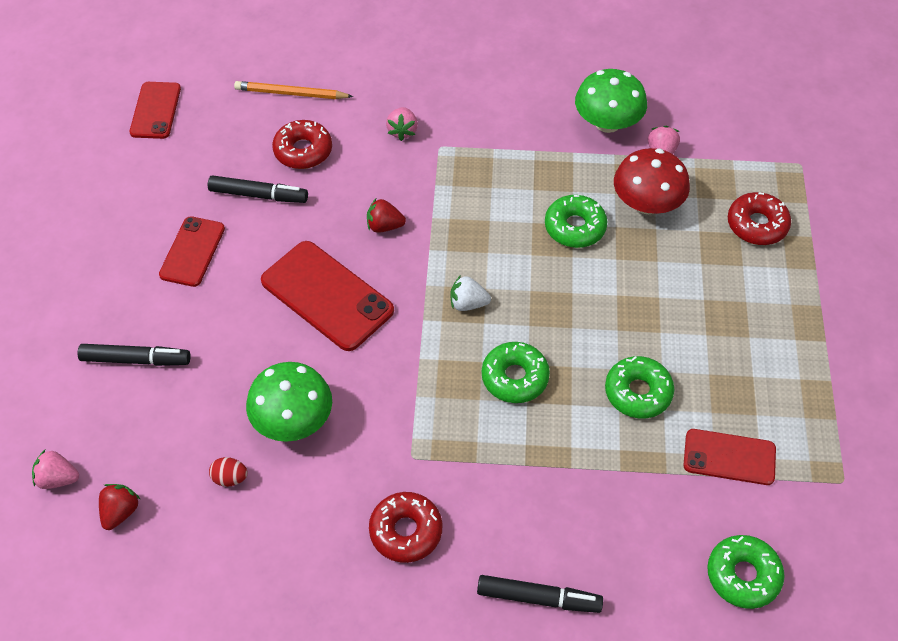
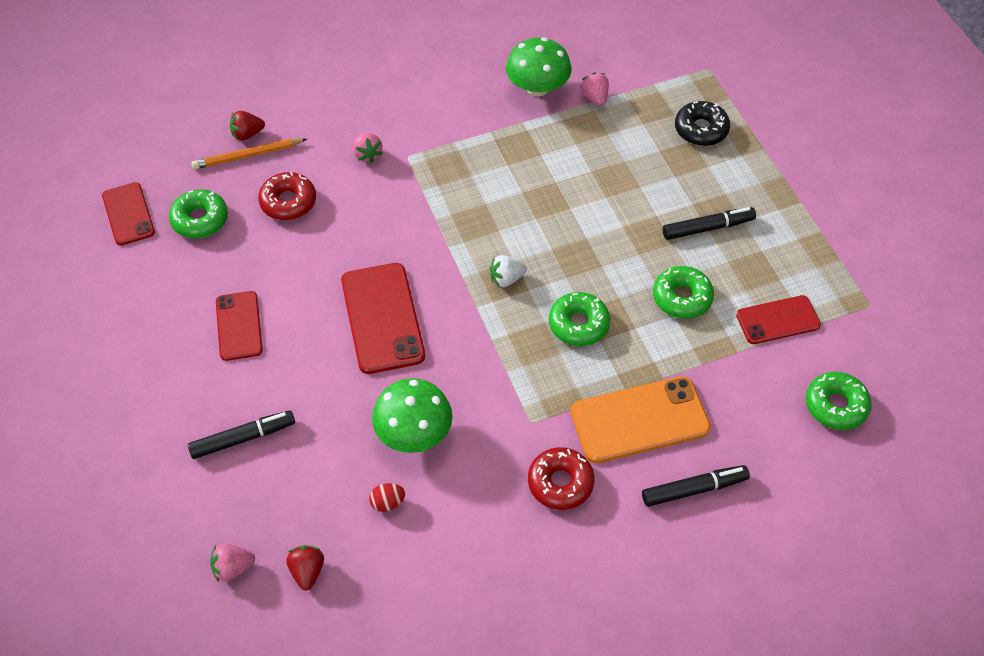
camera: 25 degrees left, 0 degrees up
black marker [208,175,308,203] -> black marker moved to [663,207,756,240]
red phone [261,241,394,351] -> red phone turned 60 degrees clockwise [341,263,425,374]
red strawberry [367,199,406,233] -> red strawberry moved to [230,111,265,140]
green donut [545,195,607,248] -> green donut moved to [169,189,228,238]
red mushroom [614,148,690,214] -> none
red donut [728,192,791,245] -> black donut [675,101,730,146]
none -> orange phone [570,376,711,463]

